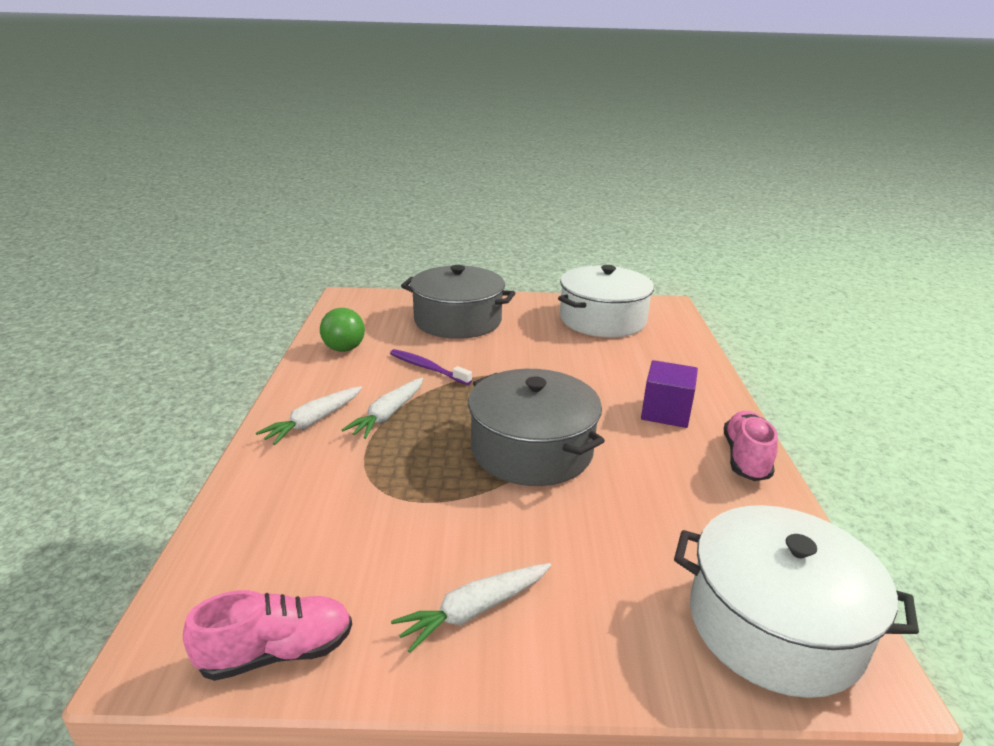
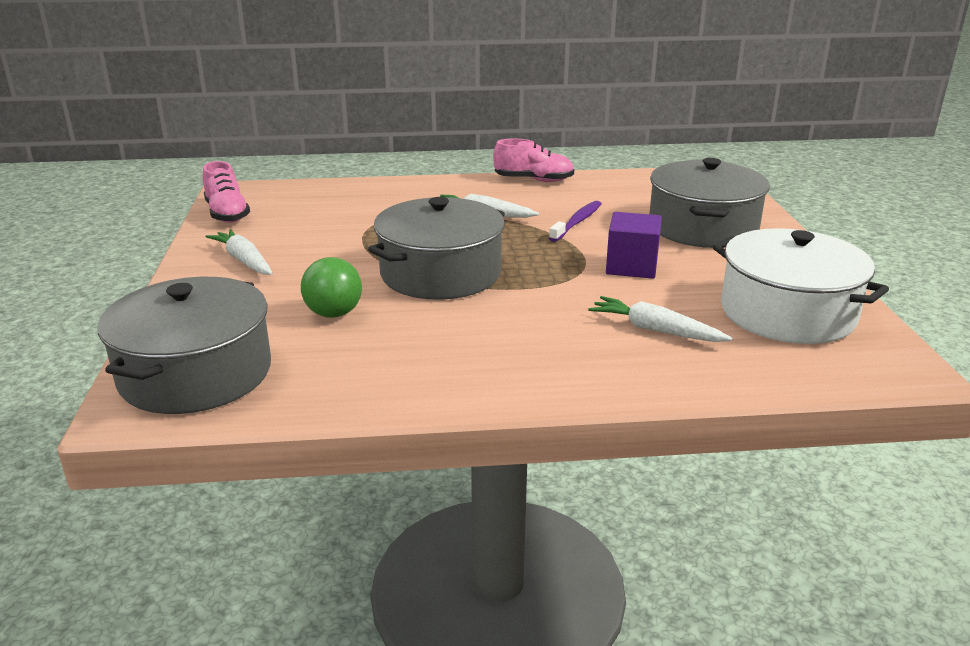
camera: 85 degrees right, 0 degrees up
white carrot [256,386,362,445] -> white carrot moved to [588,296,733,342]
green ball [320,308,365,352] -> green ball moved to [301,257,362,318]
purple cube [641,360,698,428] -> purple cube moved to [606,212,662,279]
white pot [674,505,919,698] -> grey pot [98,277,271,414]
pink shoe [724,411,778,481] -> pink shoe moved to [493,139,574,182]

